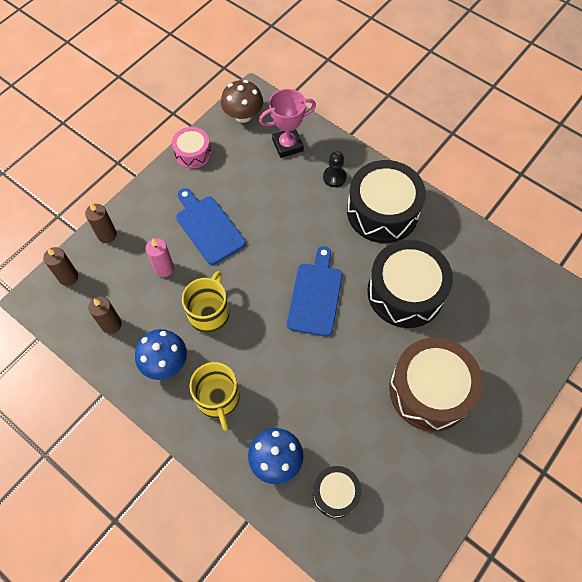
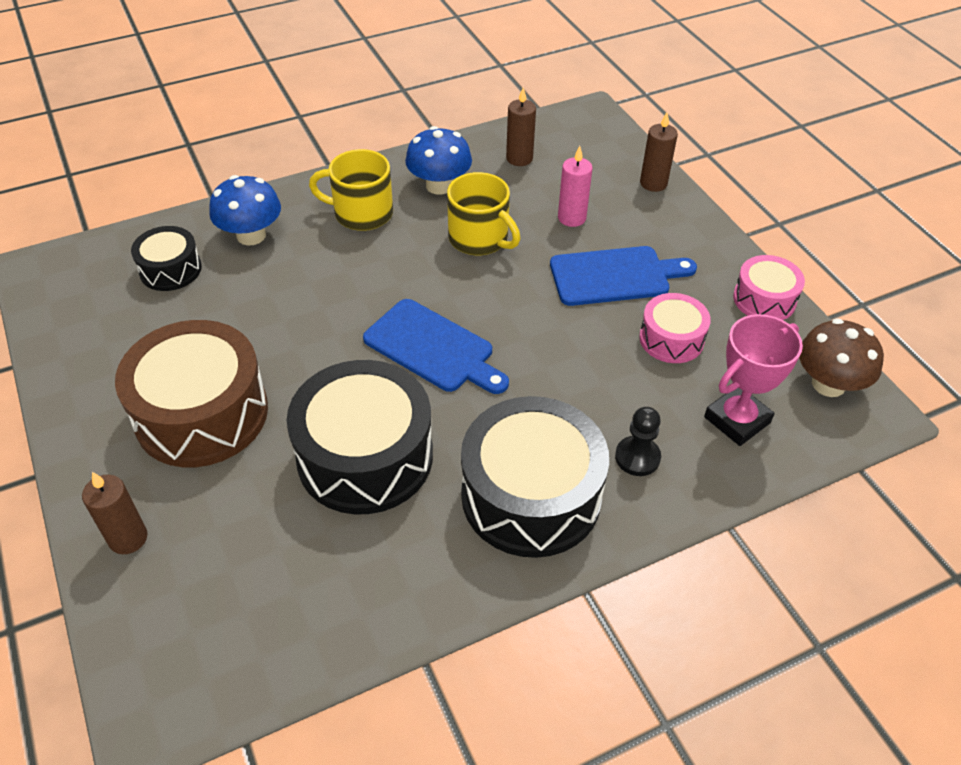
camera: 115 degrees right, 15 degrees down
brown candle [43,247,78,286] -> brown candle moved to [82,472,147,554]
pink trophy [259,89,316,158] -> pink trophy turned 45 degrees clockwise [704,314,803,446]
none -> pink drum [639,293,711,363]

